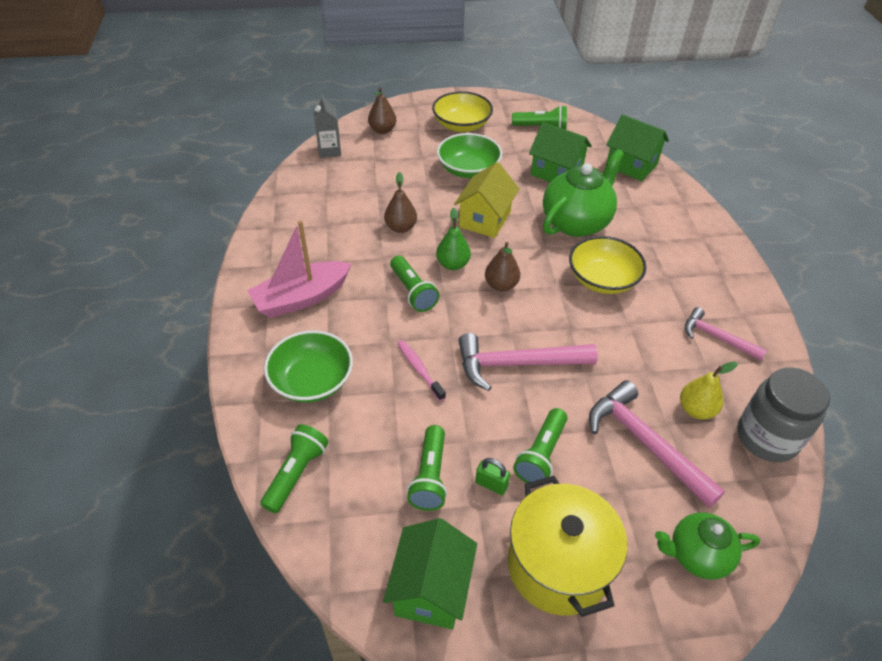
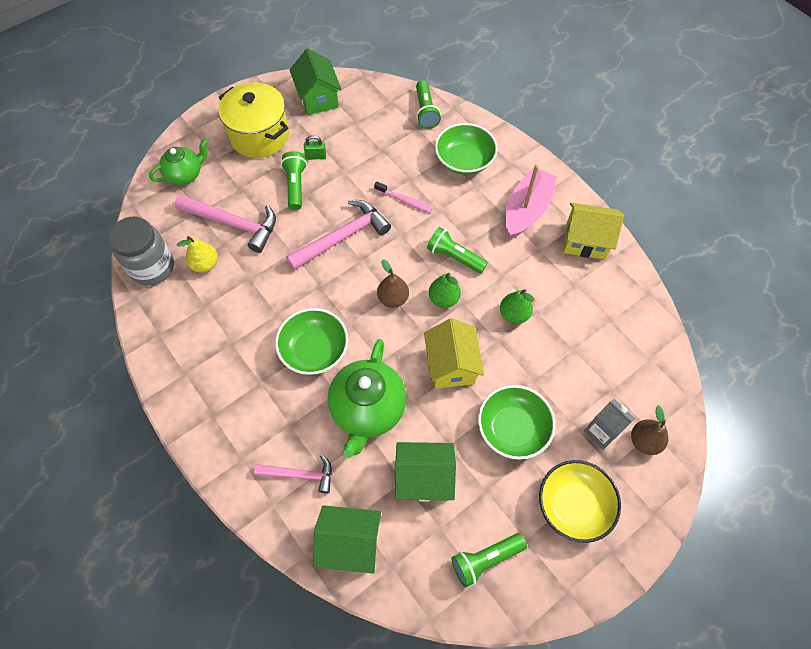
camera: 150 degrees right, 15 degrees up
grey carton [313,94,341,158] -> grey carton moved to [584,399,635,450]
brown pear [384,172,417,233] -> green pear [500,289,535,324]
green flashlight [407,425,447,511] -> none
yellow bowl [569,236,647,294] -> green bowl [275,308,348,375]
pink hammer [685,307,767,360] -> pink hammer moved to [254,454,332,493]
none -> yellow house [564,203,624,260]

